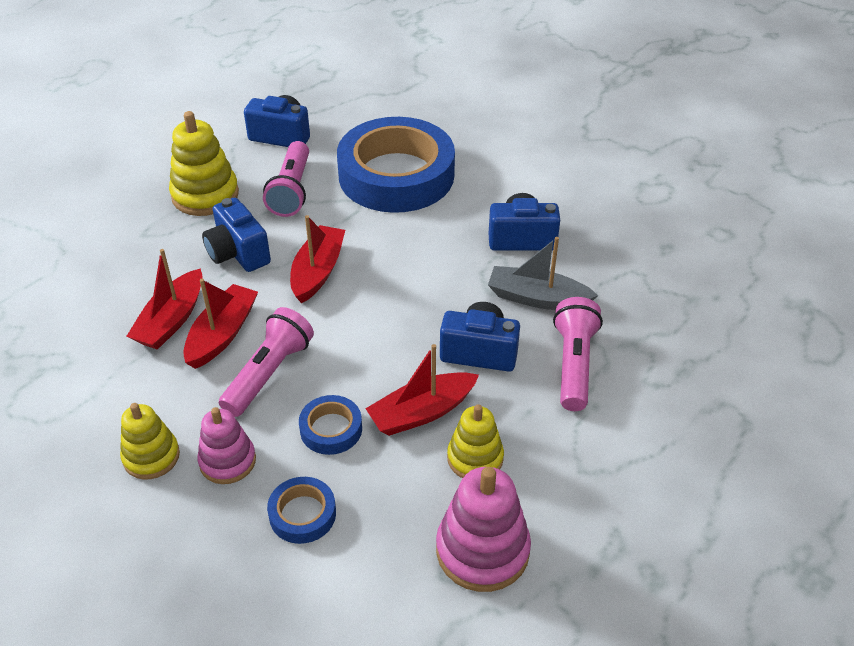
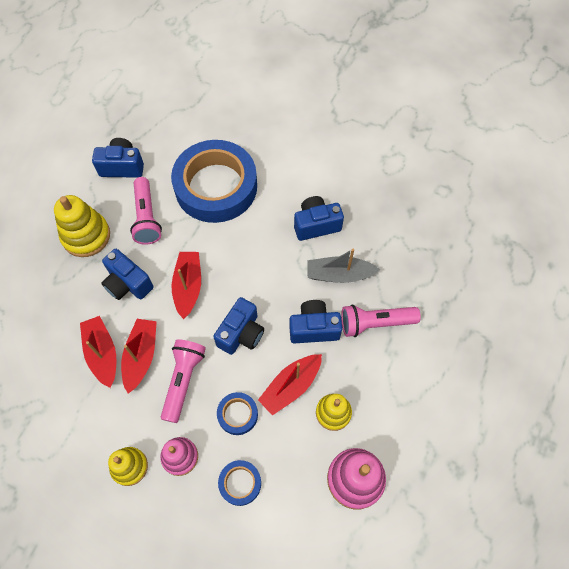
camera: 15 degrees left, 20 degrees up
red boat [126,249,203,350] -> red boat turned 150 degrees clockwise [80,316,116,388]
pink flashlight [553,297,603,411] -> pink flashlight turned 90 degrees counterclockwise [341,304,421,337]
none -> blue camera [213,297,264,355]

